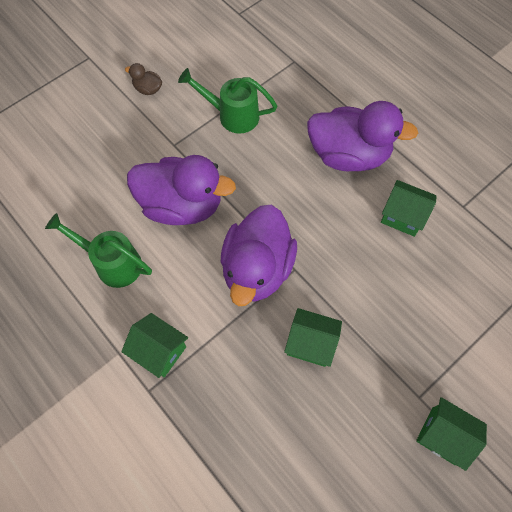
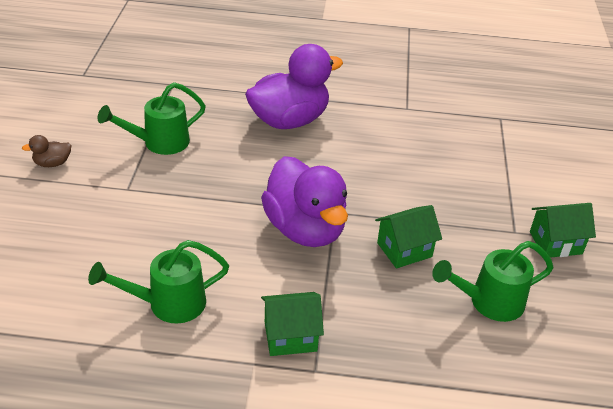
camera: 45 degrees left, 25 degrees down
purple duck [127,155,236,225] -> none
green house [381,180,437,237] -> none
none -> green watering can [432,241,553,322]

